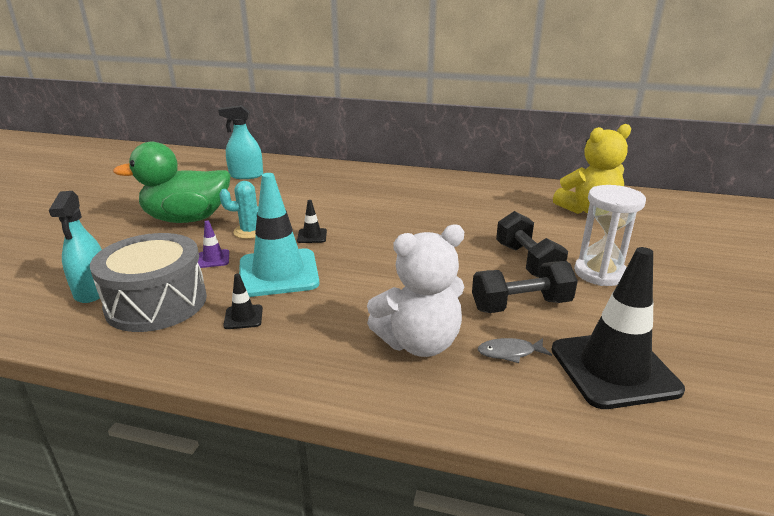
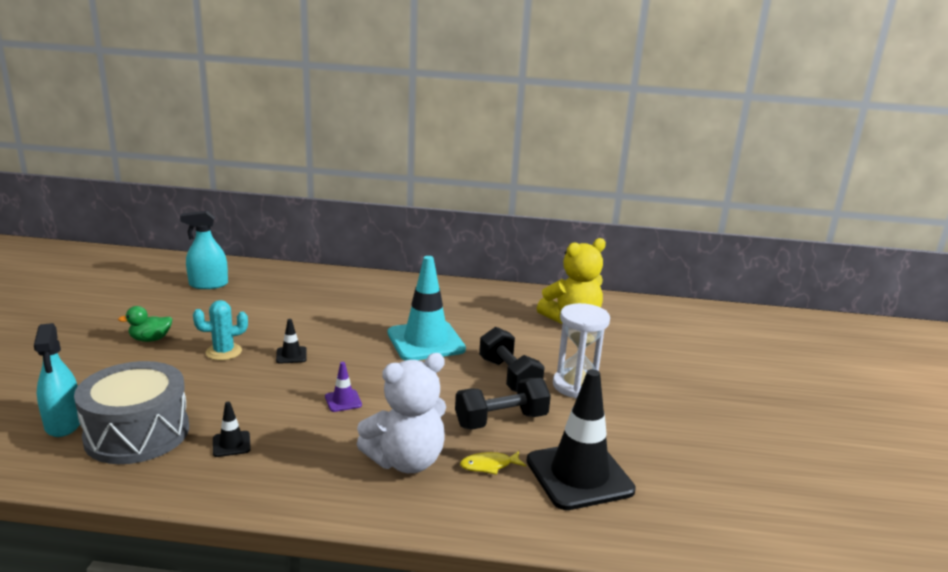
camera: 10 degrees left, 5 degrees down
green duck [113,142,231,223] -> green duck [118,306,172,342], size x0.43
purple traffic cone [198,221,229,268] -> purple traffic cone moved to [325,362,362,412]
turquoise traffic cone [239,173,319,297] -> turquoise traffic cone moved to [388,256,466,360]
grey fish [478,338,552,363] -> yellow fish [460,451,526,475]

